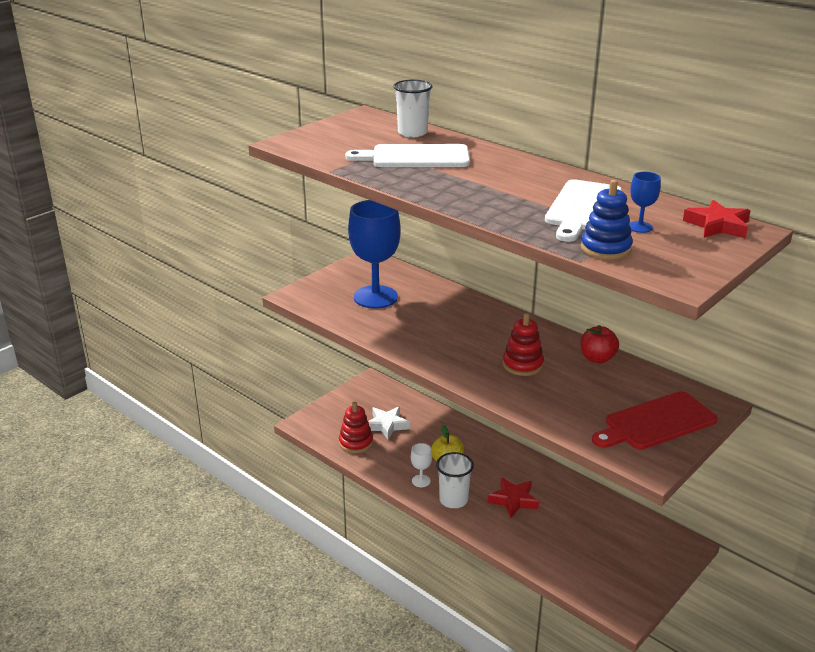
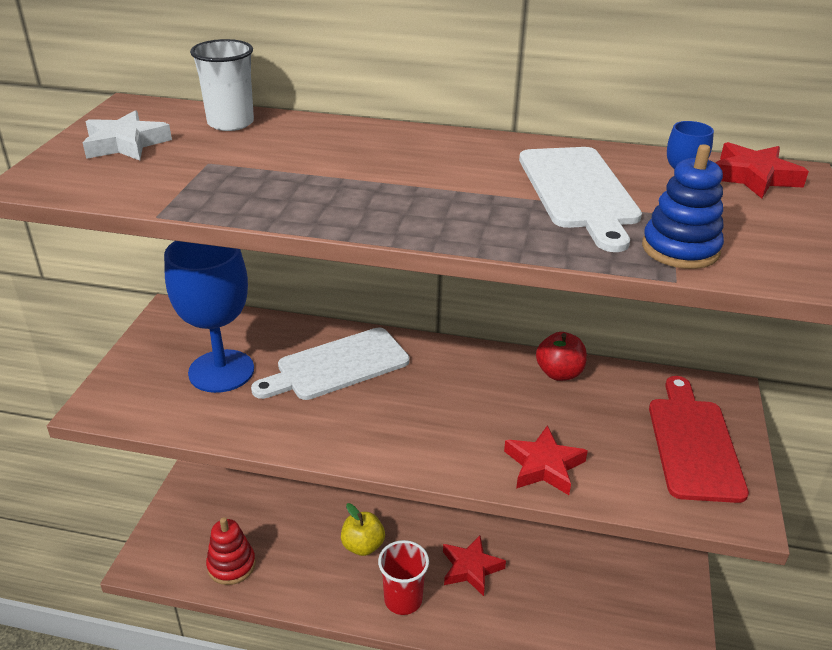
camera: 30 degrees left, 5 degrees up
white cutting board [345,144,470,167] -> white cutting board moved to [251,328,410,400]
white star [368,406,410,440] -> white star moved to [83,110,172,161]
white goblet [411,443,432,487] -> none
white cup [436,452,474,508] -> red cup [378,540,429,615]
red stacking toy [503,313,544,376] -> none
red cutting board [592,391,717,450] -> red cutting board turned 150 degrees clockwise [649,376,749,503]
none -> red star [504,425,588,495]

